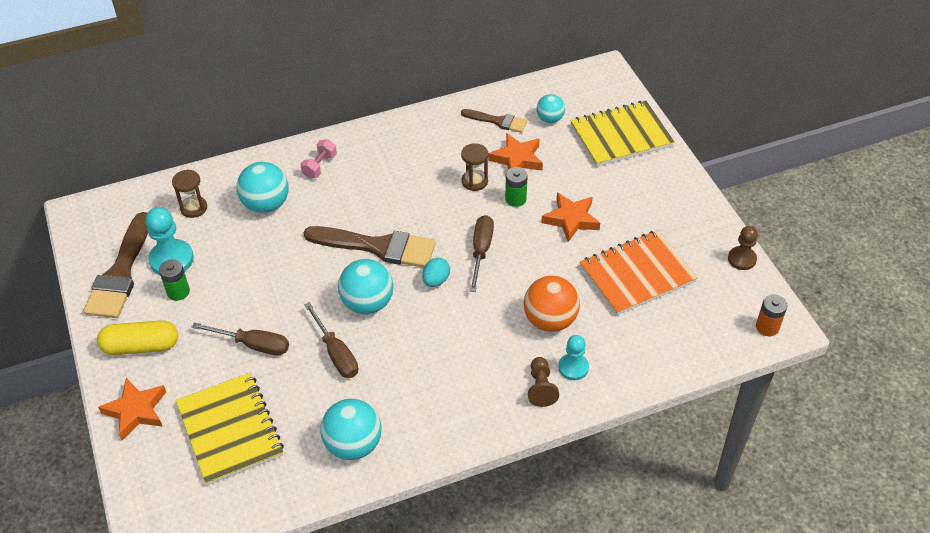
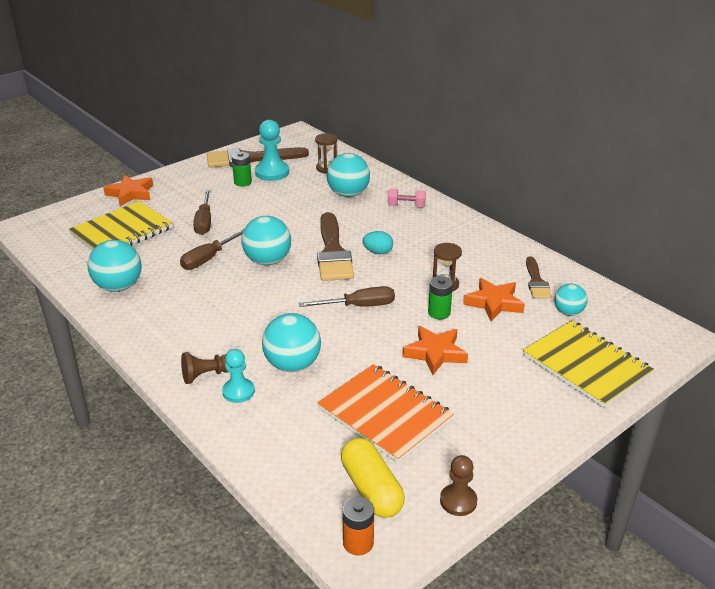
camera: 70 degrees right, 15 degrees down
yellow capsule [97,320,178,355] -> yellow capsule moved to [341,438,405,518]
turquoise egg [422,258,450,287] -> turquoise egg moved to [363,231,393,254]
orange ball [524,276,580,332] -> turquoise ball [262,313,321,372]

